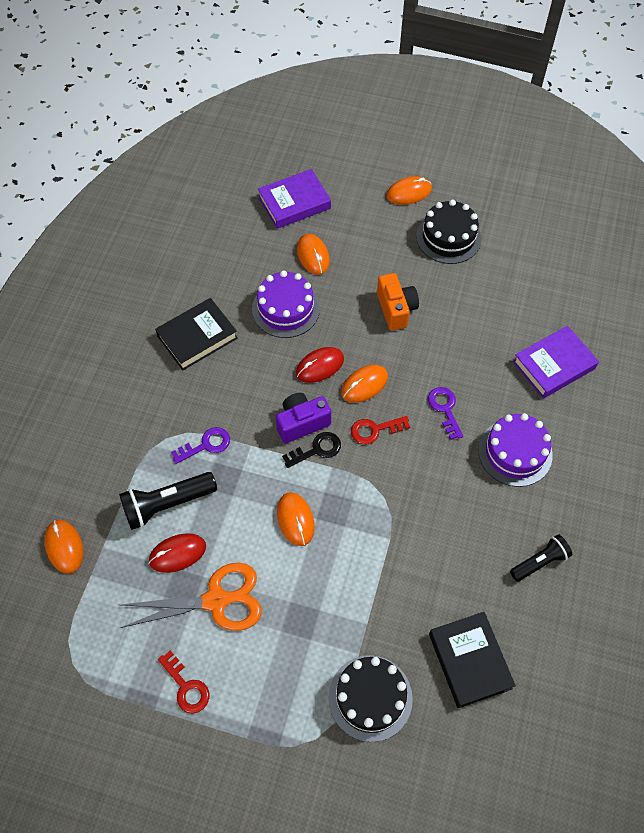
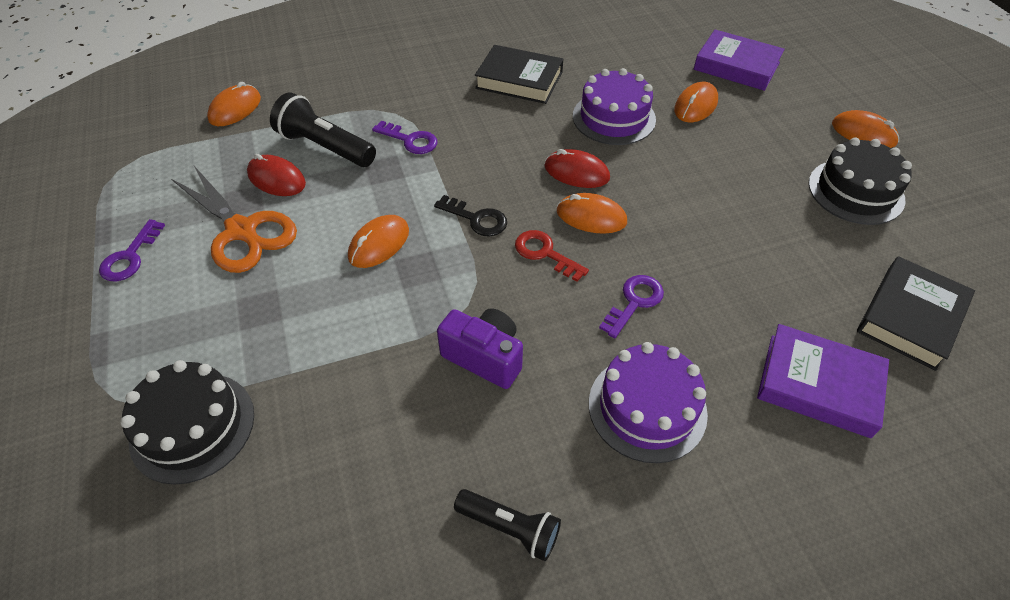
camera: 55 degrees right, 10 degrees down
red key [158,651,209,714] -> purple key [99,219,165,281]
purple camera [276,393,331,443] -> purple camera moved to [437,308,523,389]
orange camera [377,273,419,331] -> none
black book [429,612,516,708] -> black book moved to [857,256,975,371]

